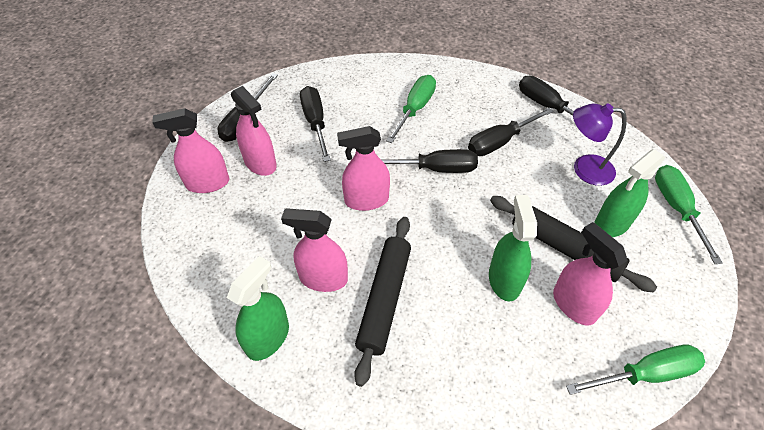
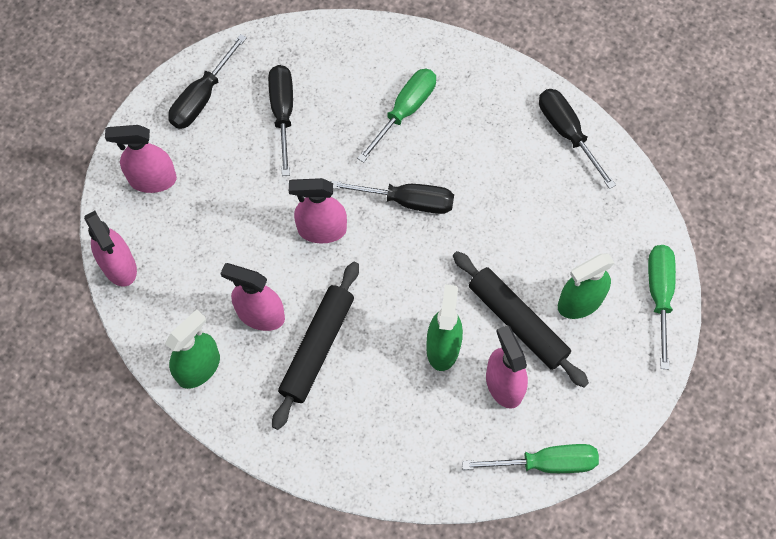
camera: 10 degrees right, 15 degrees up
pink spray bottle [231,86,277,176] -> pink spray bottle moved to [84,211,137,287]
black screwdriver [468,108,553,156] -> none
purple lamp [573,103,627,186] -> none

